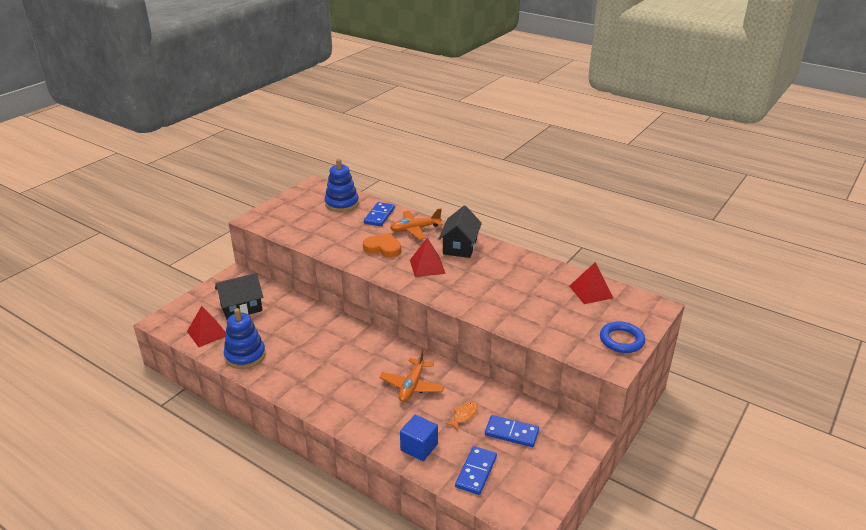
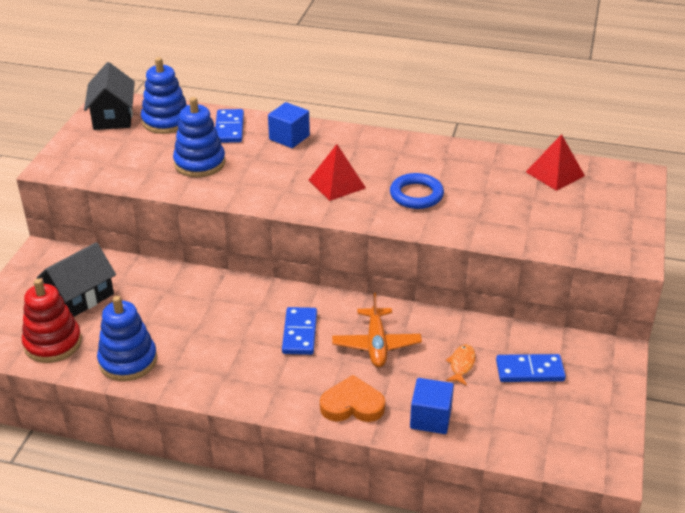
camera: 20 degrees left, 5 degrees up
red pyramid [187,306,226,347] -> red stacking toy [22,279,82,363]
orange heart [363,233,401,258] -> orange heart moved to [320,375,385,422]
orange plane [390,208,443,240] -> blue cube [268,102,310,148]
black house [438,206,482,258] -> black house moved to [84,62,135,130]
blue domino [455,446,497,495] -> blue domino moved to [282,307,317,355]
blue ring [600,321,645,353] -> blue ring moved to [390,173,444,209]
none -> blue stacking toy [173,97,225,177]

